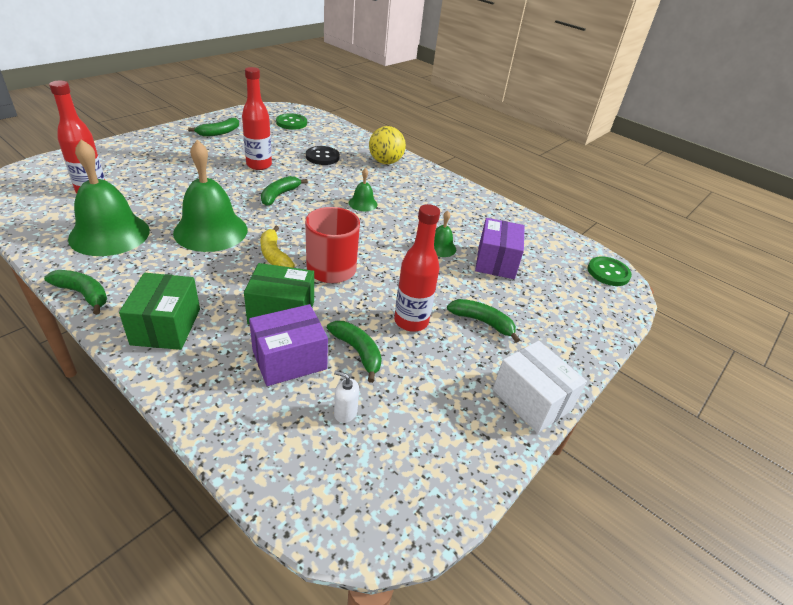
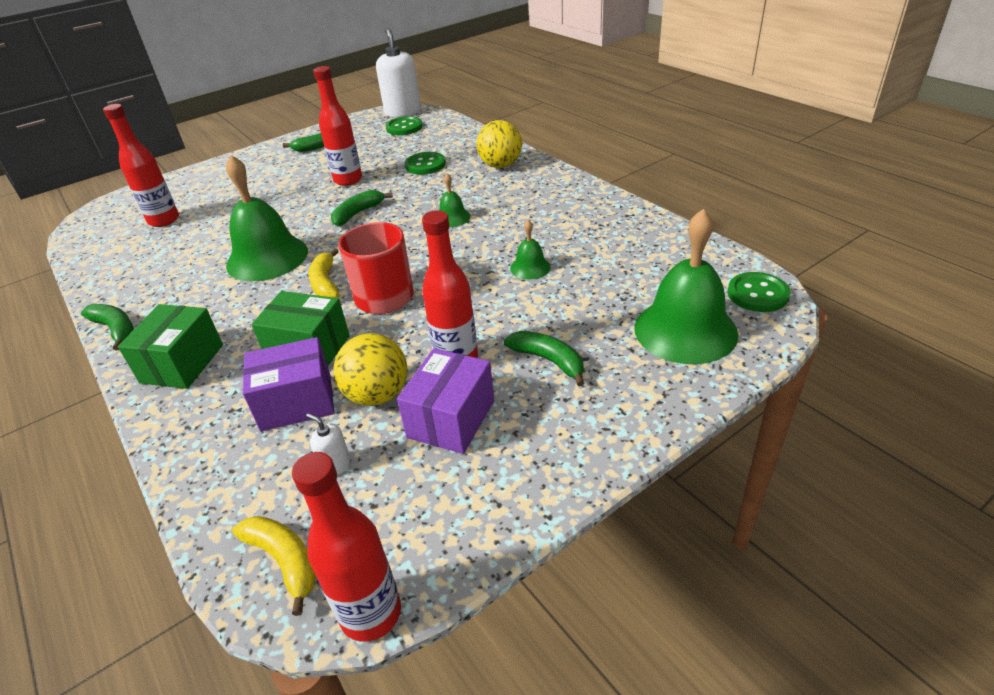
camera: 20 degrees right, 0 degrees up
green bell [68,139,150,256] -> green bell moved to [634,209,739,364]
black button [306,146,340,165] -> green button [405,152,446,175]
green banana [327,321,382,383] -> yellow ball [334,333,407,406]
purple box [475,218,525,279] -> purple box moved to [397,348,494,454]
white box [493,341,587,433] -> none
none -> yellow banana [232,516,316,616]
none -> red bottle [292,452,401,642]
none -> white soap dispenser [376,28,421,118]

